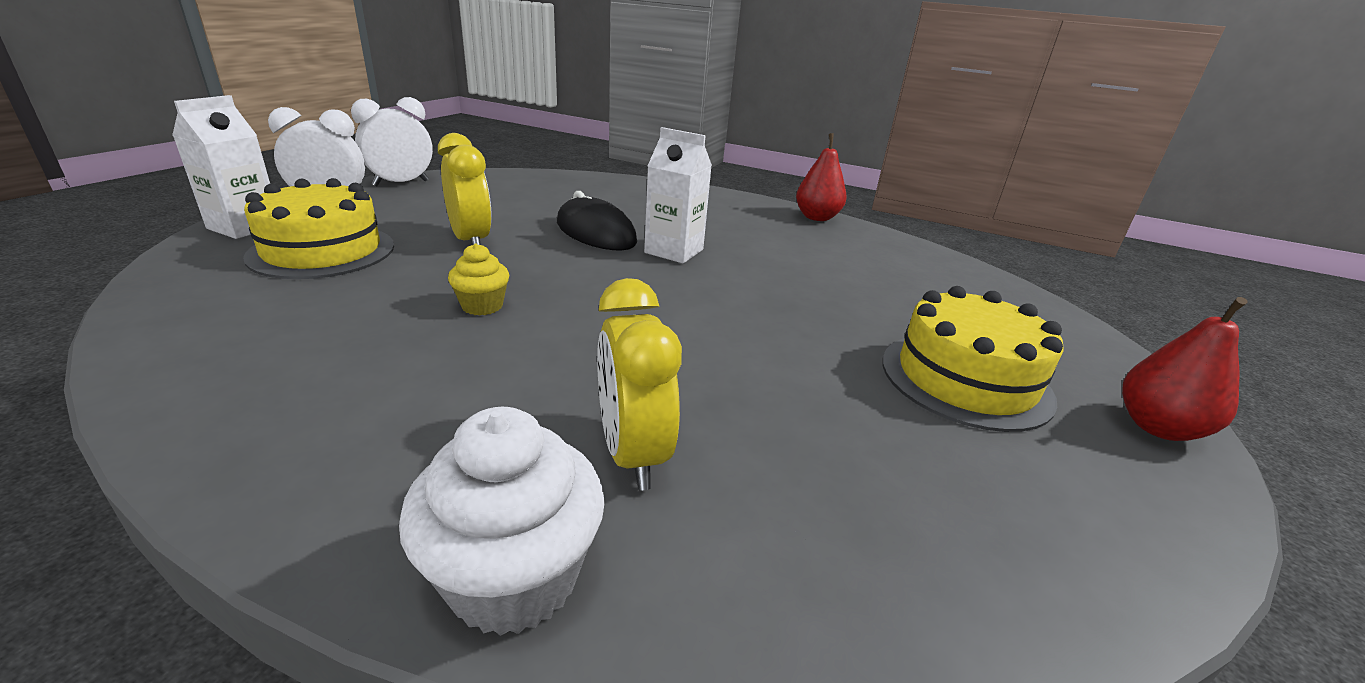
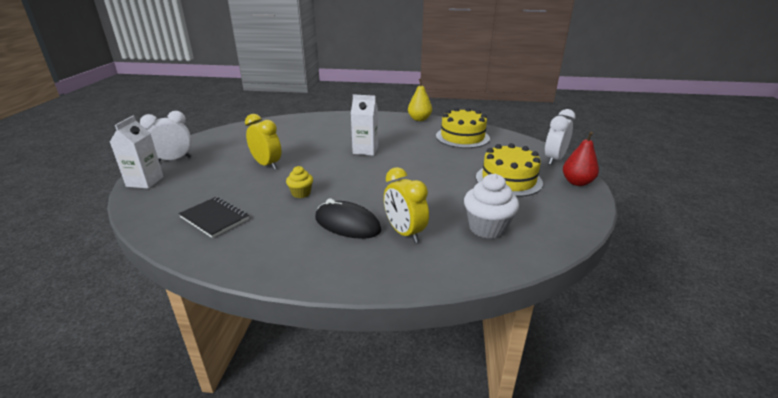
camera: 15 degrees left, 0 degrees up
yellow cake [243,178,394,279] -> yellow cake moved to [436,108,490,148]
white clock [351,97,433,186] -> white clock moved to [545,109,576,165]
white cupcake [399,407,605,636] -> white cupcake moved to [464,173,519,239]
black mouse [557,191,637,251] -> black mouse moved to [315,199,381,239]
red pear [796,133,847,221] -> yellow pear [408,79,432,121]
none -> black notebook [178,197,249,238]

